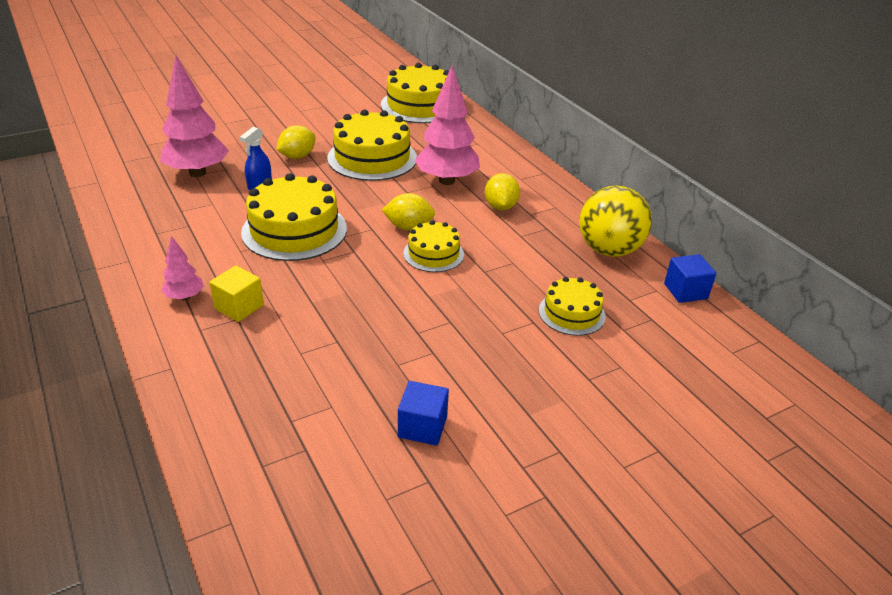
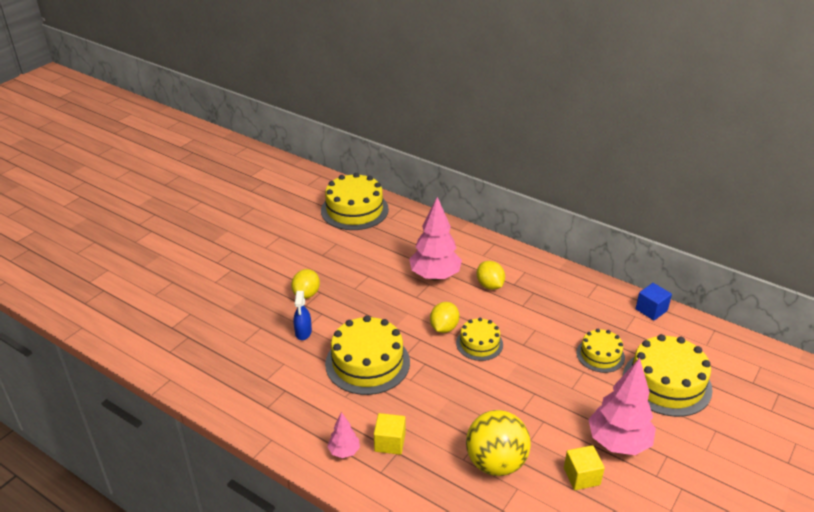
camera: 25 degrees left, 0 degrees up
pink tree [160,56,229,177] -> pink tree moved to [588,358,656,455]
yellow cake [327,110,417,181] -> yellow cake moved to [623,334,713,417]
yellow lemon [382,193,435,230] -> yellow lemon turned 45 degrees counterclockwise [430,302,459,333]
blue cube [398,381,449,445] -> yellow cube [564,445,605,490]
yellow ball [579,186,652,257] -> yellow ball moved to [466,410,531,476]

